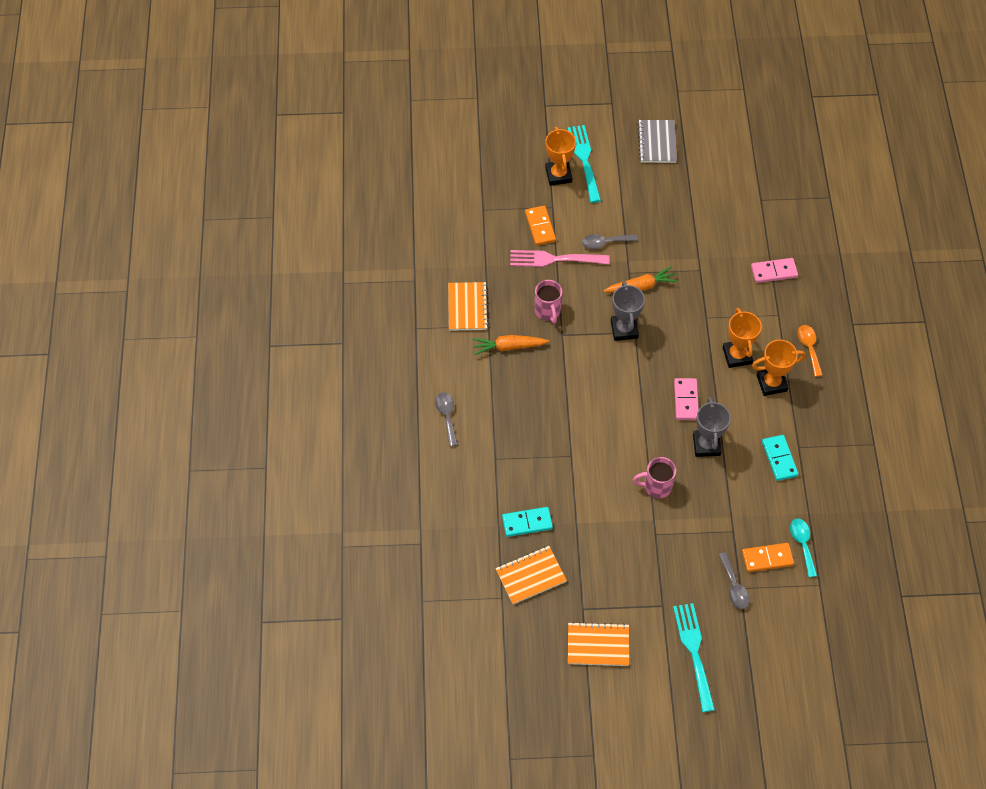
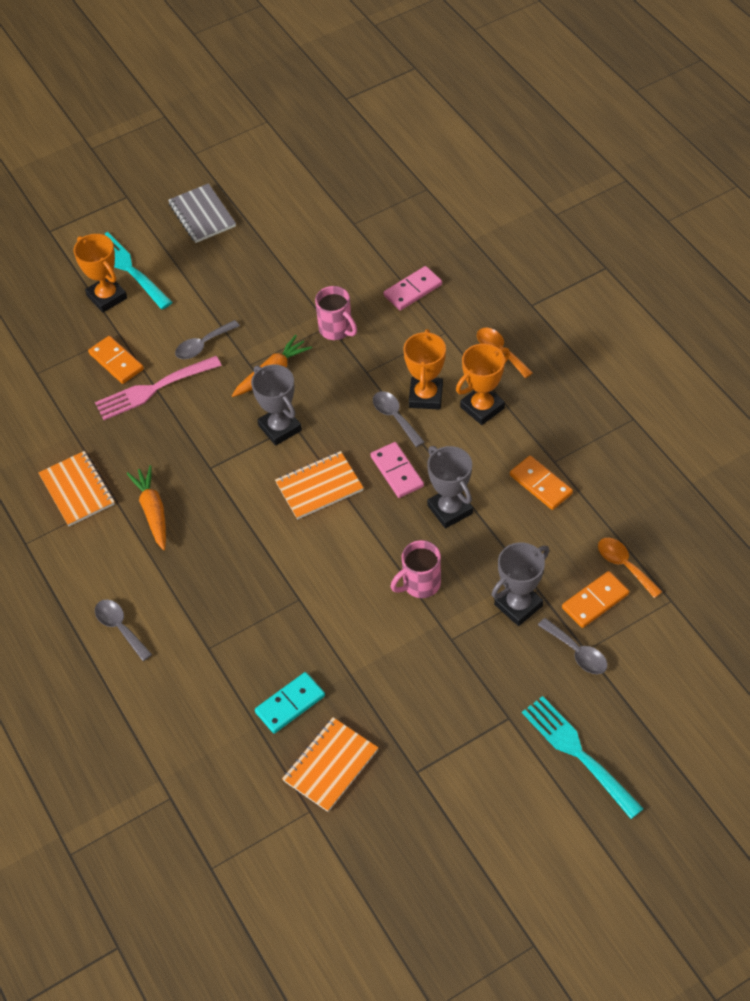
camera: 25 degrees left, 5 degrees down
orange carrot [472,335,549,355] -> orange carrot turned 105 degrees clockwise [127,465,166,550]
pink mug [534,280,562,324] -> pink mug moved to [315,286,357,340]
orange notebook [568,622,629,666] -> orange notebook moved to [275,451,364,520]
orange trophy [723,308,762,368] -> orange trophy turned 45 degrees clockwise [403,329,446,410]
turquoise domino [762,435,798,481] -> orange domino [510,456,573,510]
turquoise spoon [790,519,817,577] -> orange spoon [598,538,662,598]
none -> grey spoon [373,391,424,447]
none -> grey trophy [491,542,549,626]

